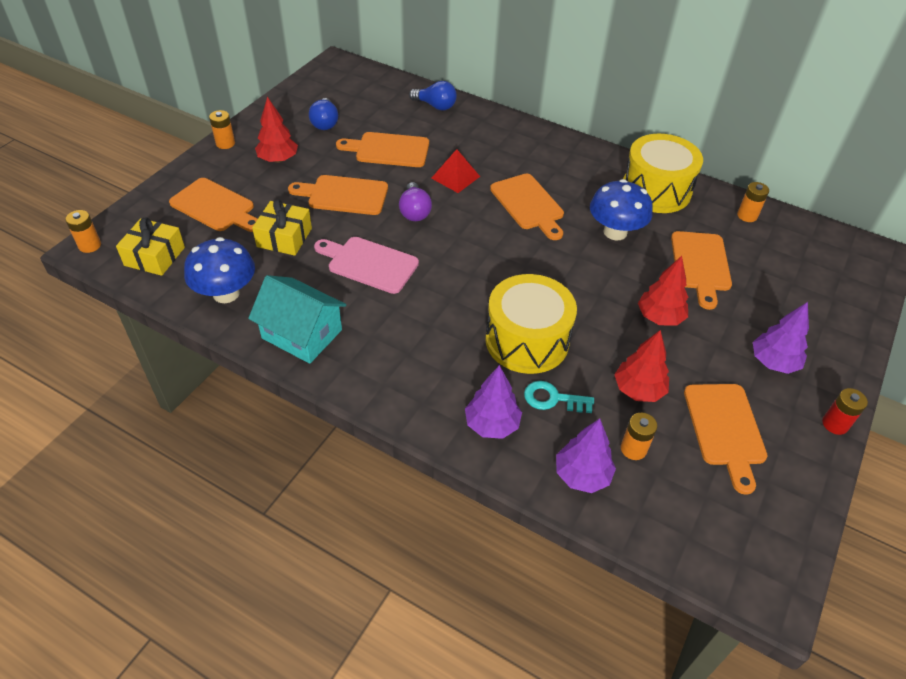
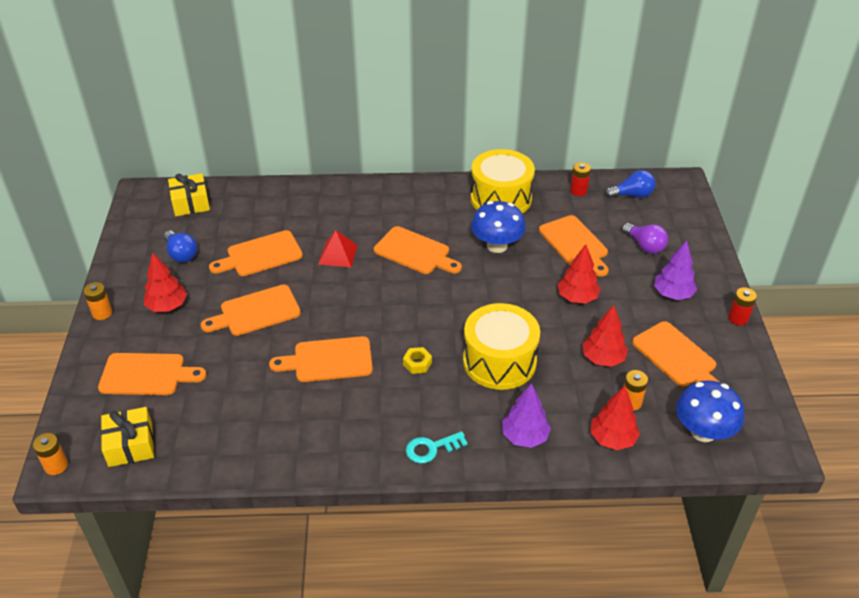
camera: 30 degrees left, 5 degrees down
blue mushroom [184,237,255,303] -> blue mushroom moved to [676,380,744,442]
turquoise house [248,275,346,364] -> none
yellow gift [252,199,312,256] -> yellow gift moved to [168,173,210,216]
pink cutting board [314,237,419,294] -> orange cutting board [269,336,373,382]
purple light bulb [399,182,432,221] -> purple light bulb moved to [622,223,668,254]
blue light bulb [409,81,457,110] -> blue light bulb moved to [605,170,656,198]
turquoise key [524,381,594,413] -> turquoise key moved to [406,431,468,464]
purple tree [556,419,616,493] -> red tree [590,386,640,450]
orange battery [737,182,769,222] -> red battery [570,162,591,196]
none -> yellow nut [403,347,432,374]

